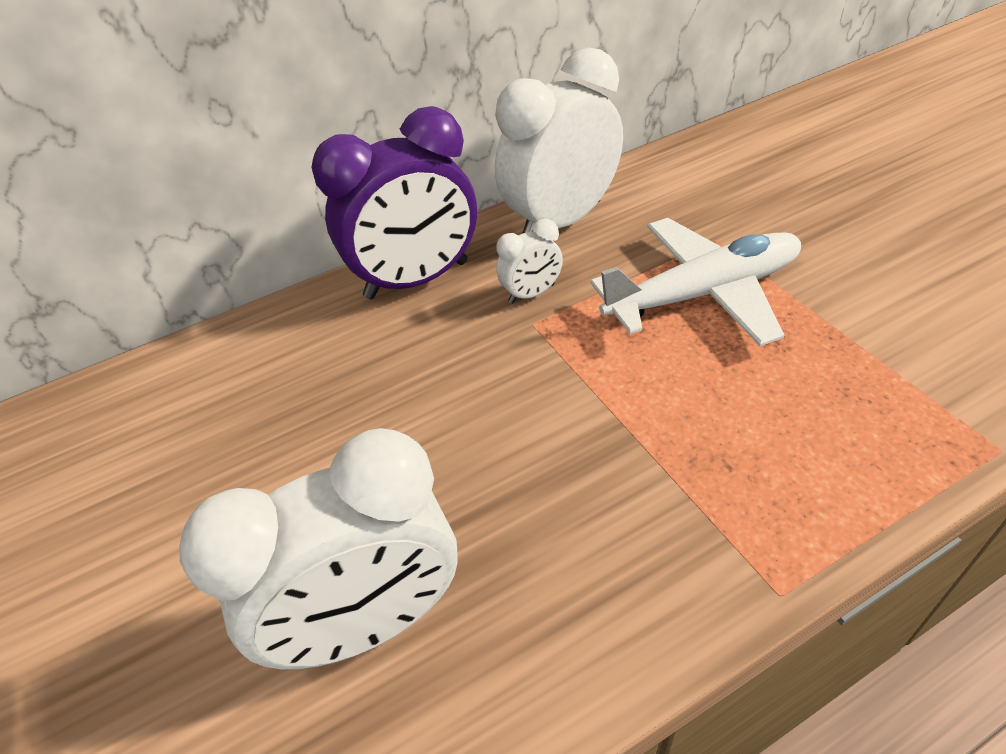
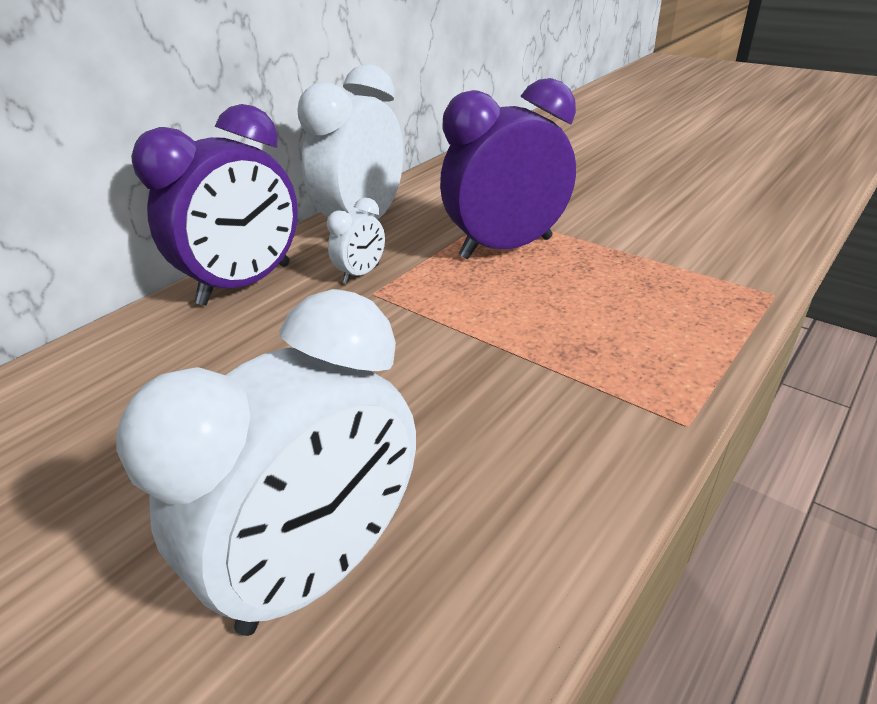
camera: 25 degrees left, 10 degrees down
white plane [590,218,801,346] -> purple clock [440,78,576,259]

